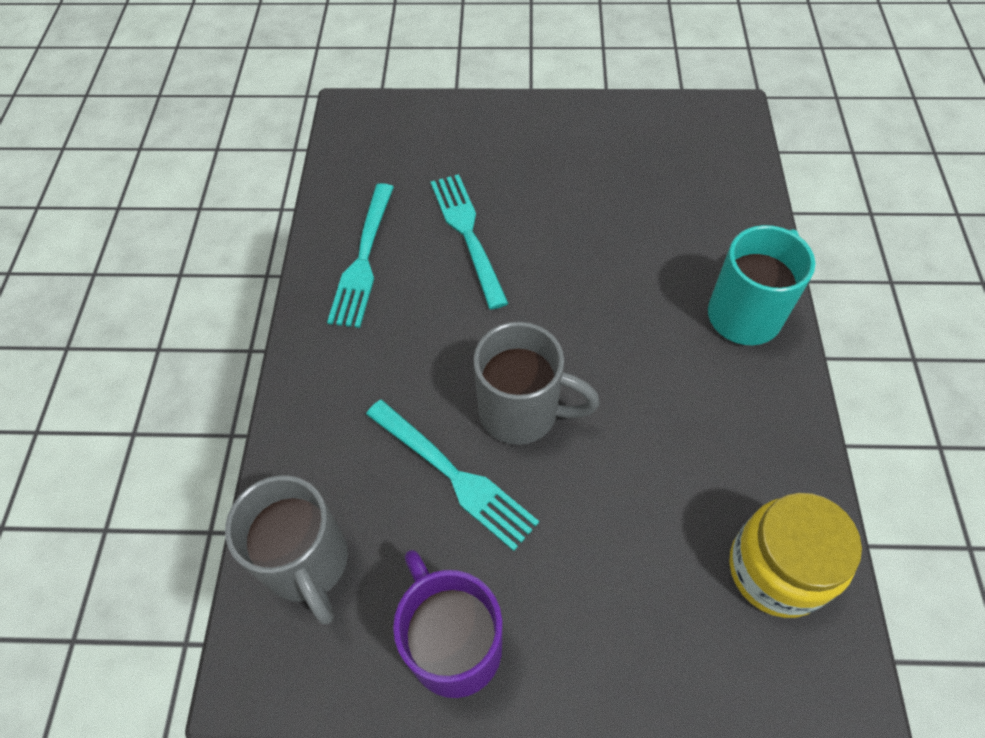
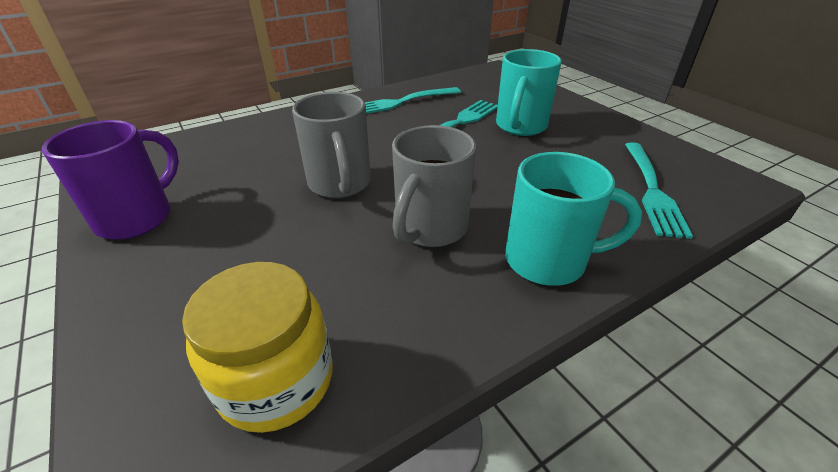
camera: 55 degrees right, 20 degrees down
grey mug [225,475,348,624] -> grey mug moved to [392,125,476,247]
turquoise fork [366,400,539,551] -> turquoise fork moved to [625,142,693,239]
none -> turquoise mug [496,49,562,136]

